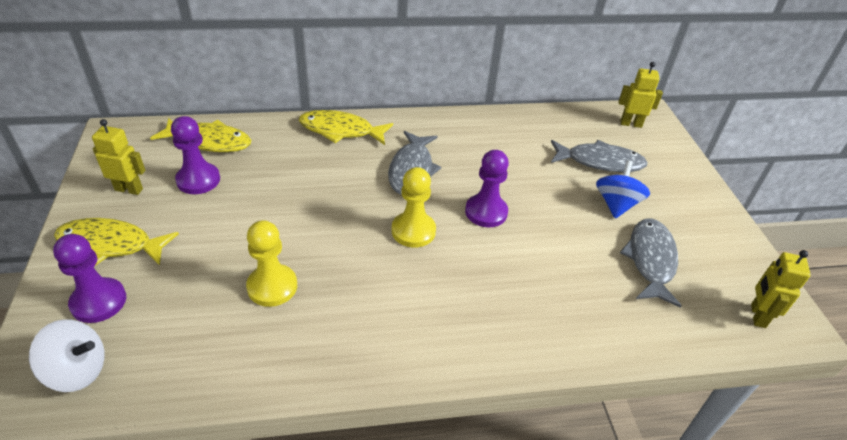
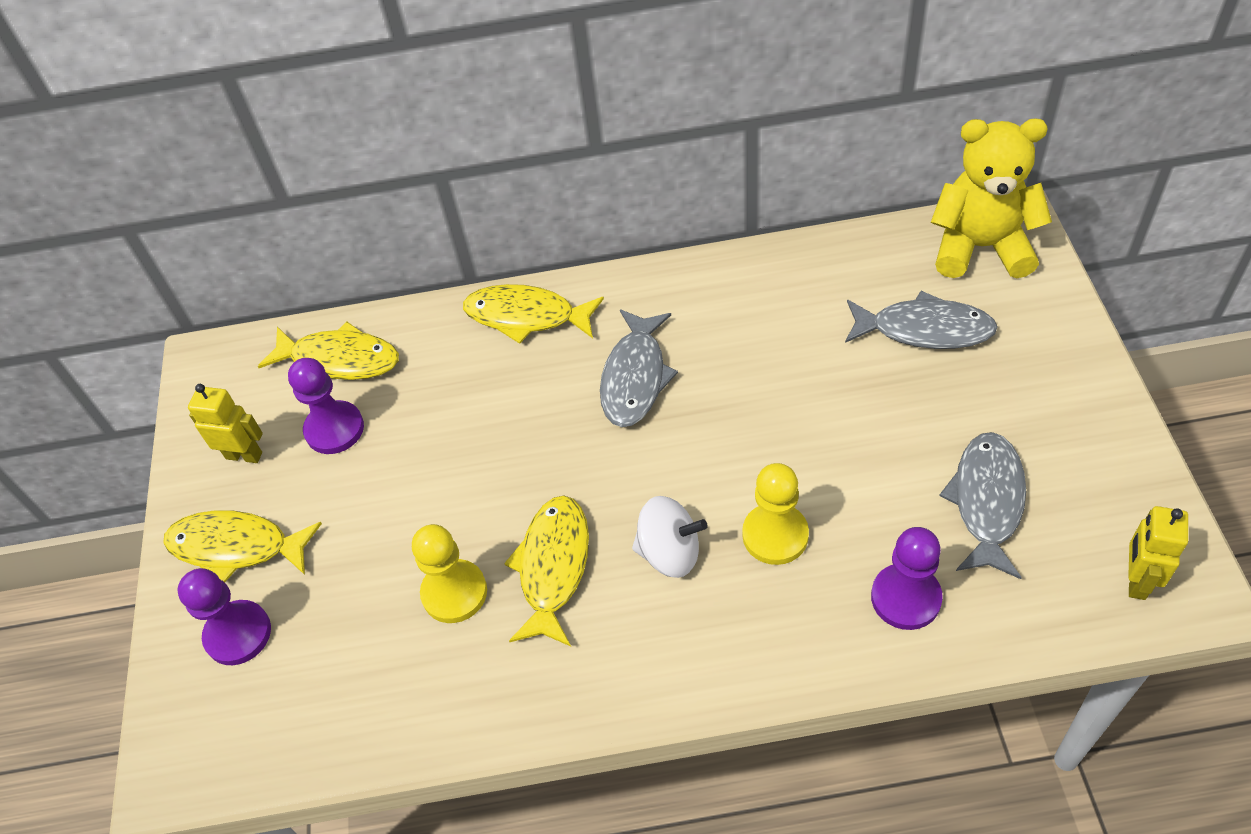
camera: 10 degrees right, 10 degrees up
white spinning top [29,319,105,392] -> white spinning top moved to [632,496,708,578]
yellow pawn [392,167,436,248] -> yellow pawn moved to [742,463,809,565]
purple pawn [465,150,509,227] -> purple pawn moved to [871,527,943,630]
blue spinning top [596,160,650,219] -> none
yellow robot [618,62,663,128] -> yellow teddy bear [931,118,1052,278]
none -> yellow fish [504,496,589,646]

